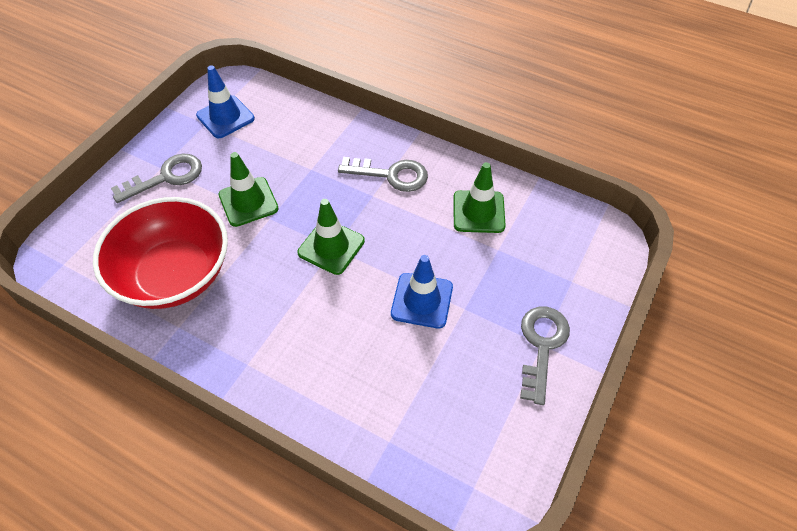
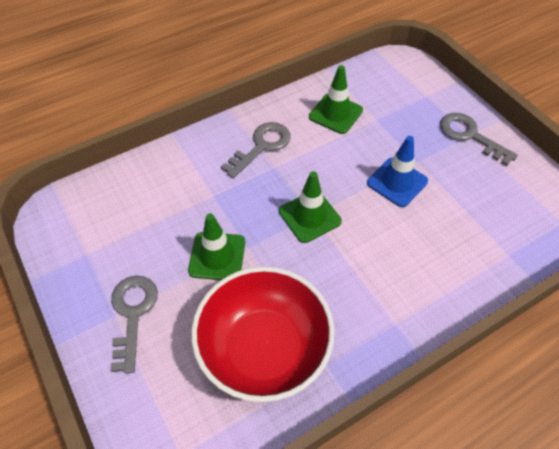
camera: 60 degrees left, 0 degrees up
blue traffic cone [196,65,255,138] -> none

